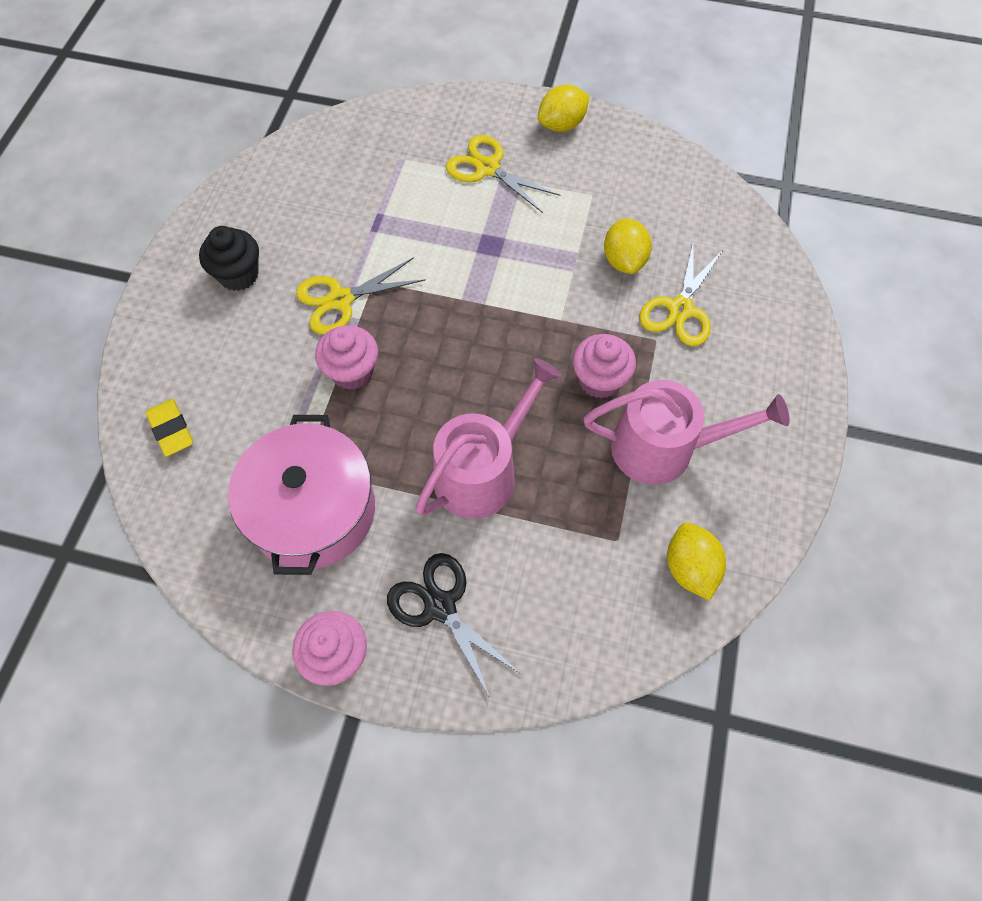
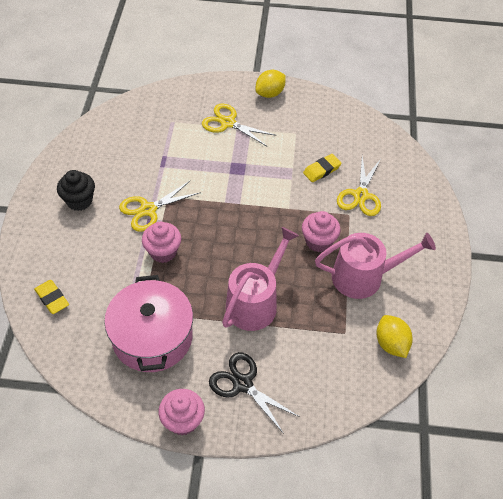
camera: 10 degrees left, 10 degrees down
yellow lemon [604,218,652,274] -> yellow eraser [303,154,342,182]

